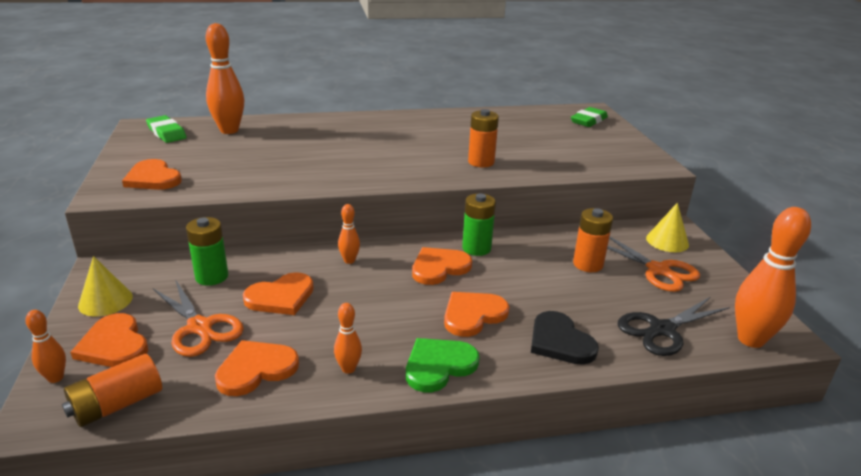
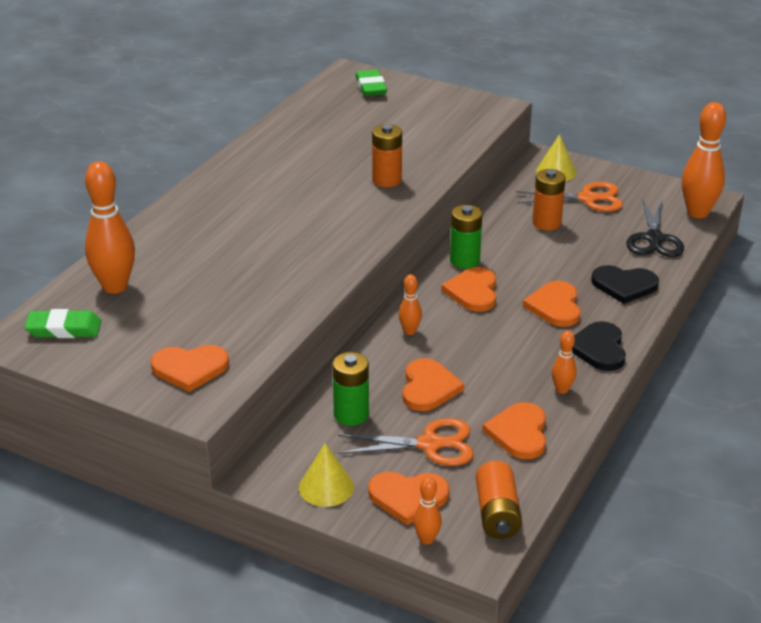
camera: 50 degrees left, 5 degrees up
green heart [406,338,480,392] -> black heart [572,321,626,371]

